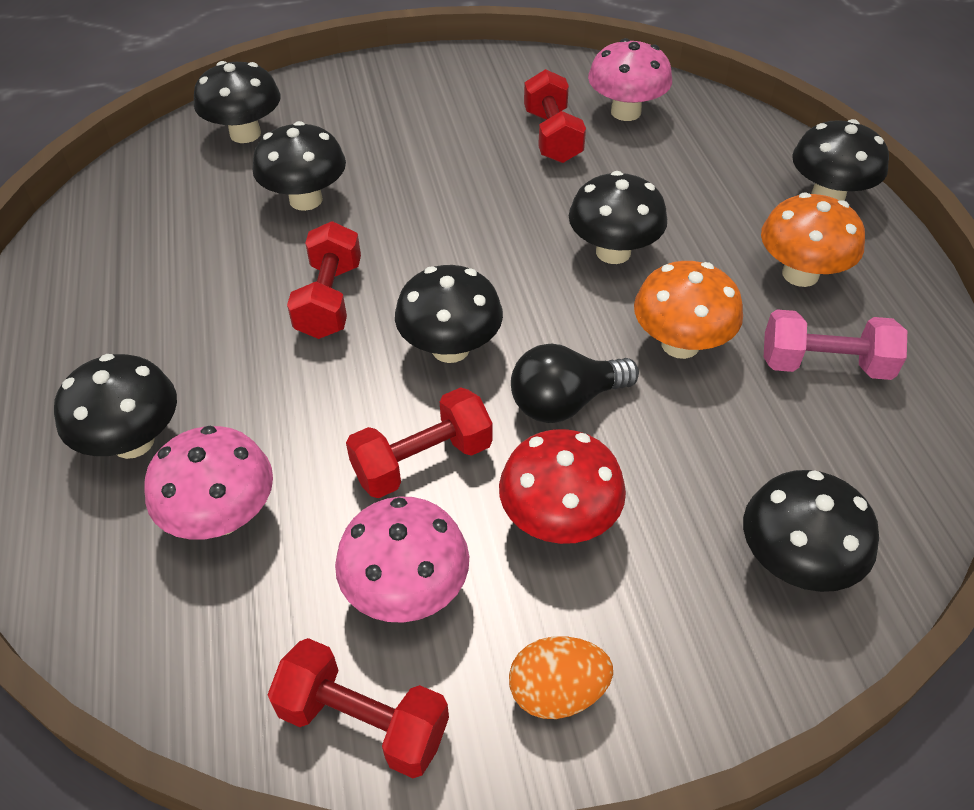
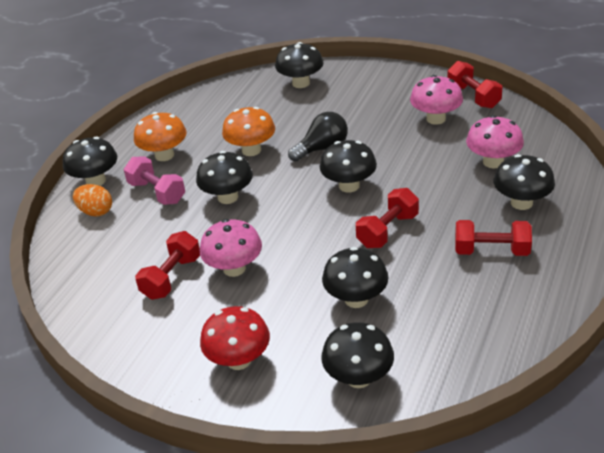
camera: 140 degrees left, 10 degrees down
red dumbbell [346,387,493,498] -> red dumbbell moved to [455,220,532,256]
red mushroom [499,429,626,544] -> red mushroom moved to [200,306,270,370]
orange egg [509,636,613,719] -> orange egg moved to [73,184,112,217]
black light bulb [511,344,639,423] -> black light bulb turned 45 degrees counterclockwise [288,112,348,161]
pink mushroom [588,38,672,121] -> pink mushroom moved to [200,219,262,277]
pink dumbbell [764,309,907,380] -> pink dumbbell moved to [124,157,185,205]

